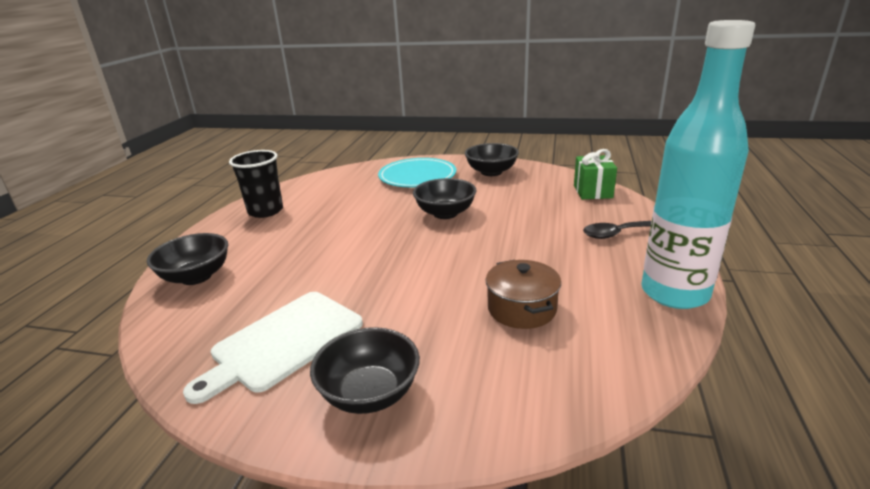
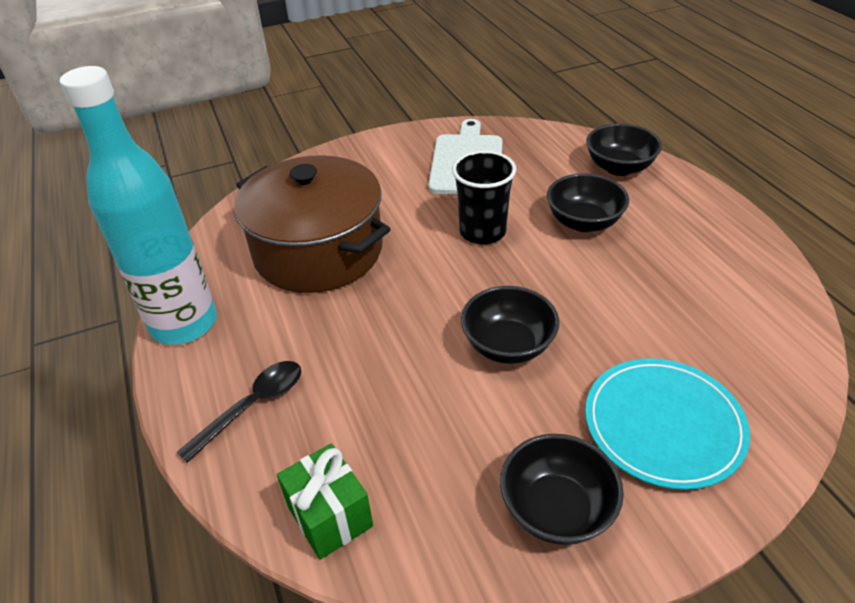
camera: 145 degrees right, 15 degrees up
black cup [229,150,283,218] -> black cup moved to [452,151,516,244]
black bowl [310,327,420,414] -> black bowl moved to [547,173,629,232]
brown pot [486,260,561,329] -> brown pot [234,155,390,293], size x2.04

